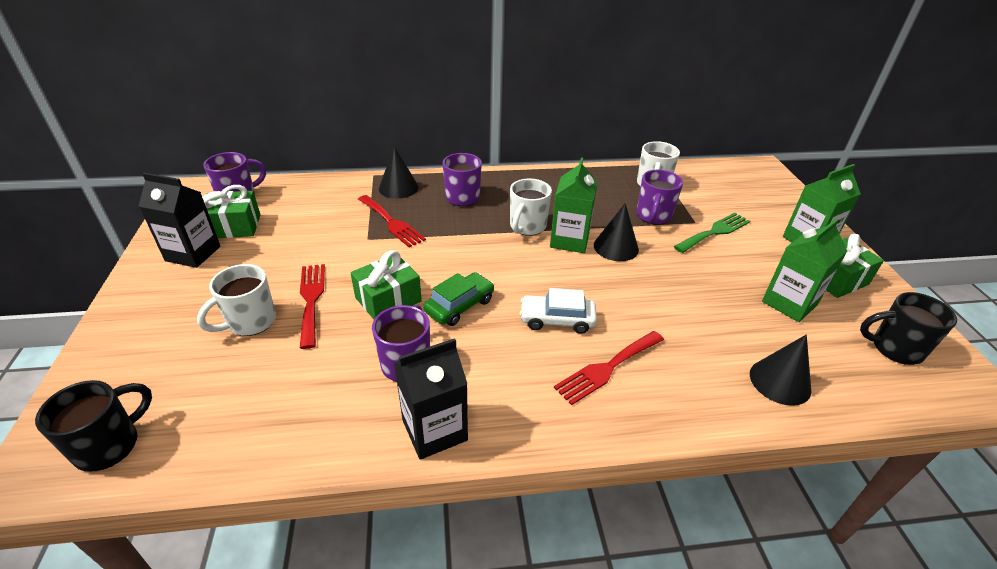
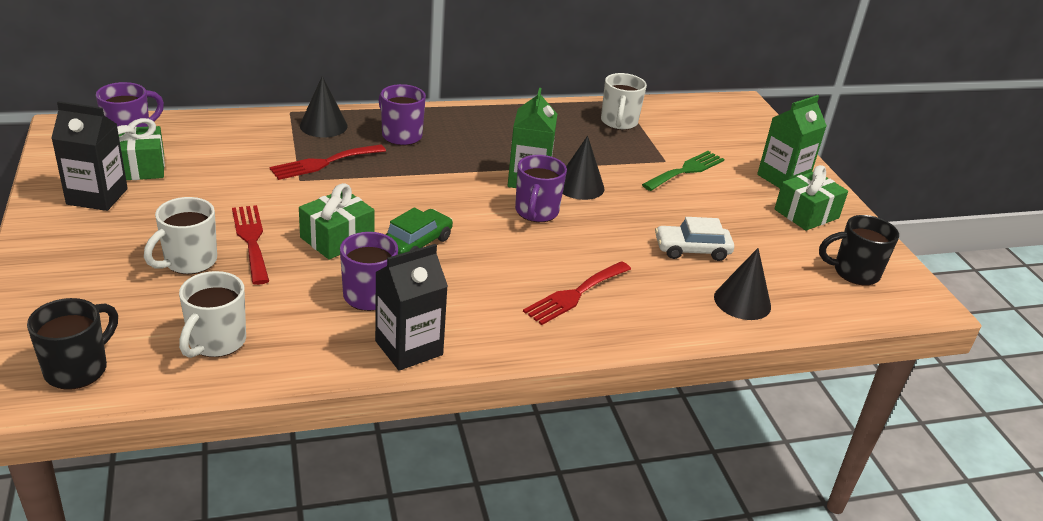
camera: 10 degrees left, 5 degrees down
red fork [358,195,426,248] -> red fork turned 105 degrees clockwise [270,144,386,180]
white mug [510,179,552,236] -> white mug moved to [179,271,246,358]
white car [519,288,597,334] -> white car moved to [655,217,734,261]
purple mug [636,170,683,225] -> purple mug moved to [515,155,567,222]
green carton [762,218,847,322] -> none

